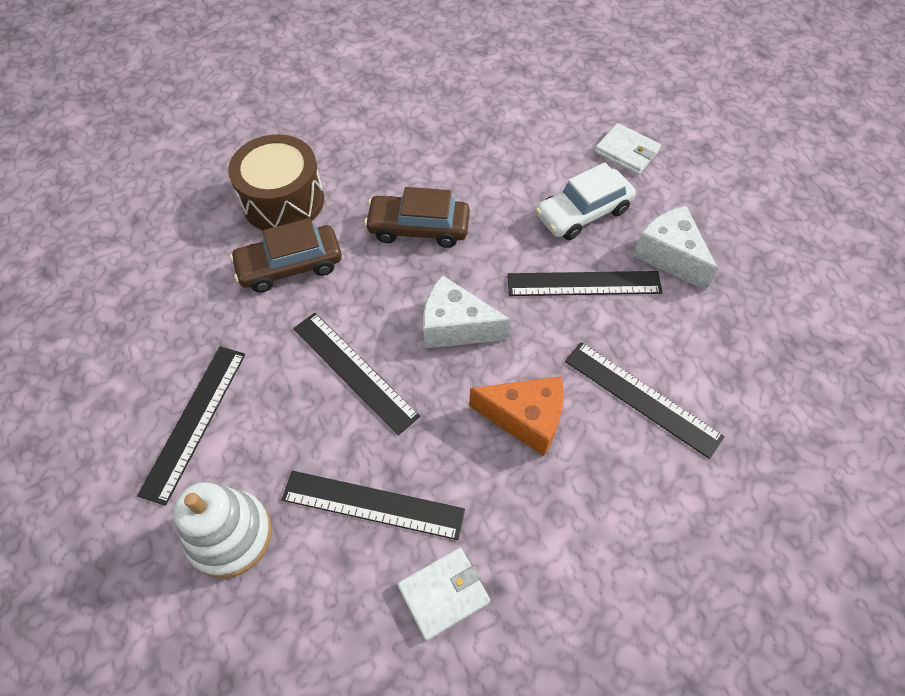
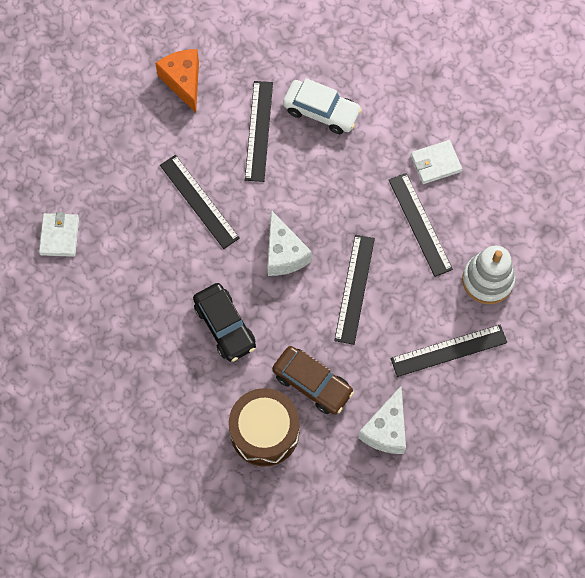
camera: 125 degrees left, 10 degrees up
brown car [364,187,470,248] -> black car [193,283,256,362]
white wallet [397,548,490,641] -> white wallet turned 45 degrees counterclockwise [411,140,462,184]
orange cheese [469,376,564,456] -> orange cheese moved to [155,49,199,113]
white car [536,163,636,240] -> white car moved to [283,78,362,134]
white cheese [633,206,718,291] -> white cheese moved to [358,386,406,454]

